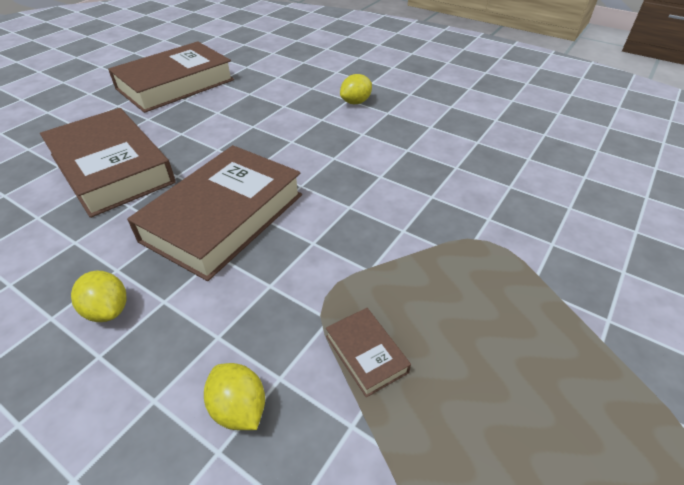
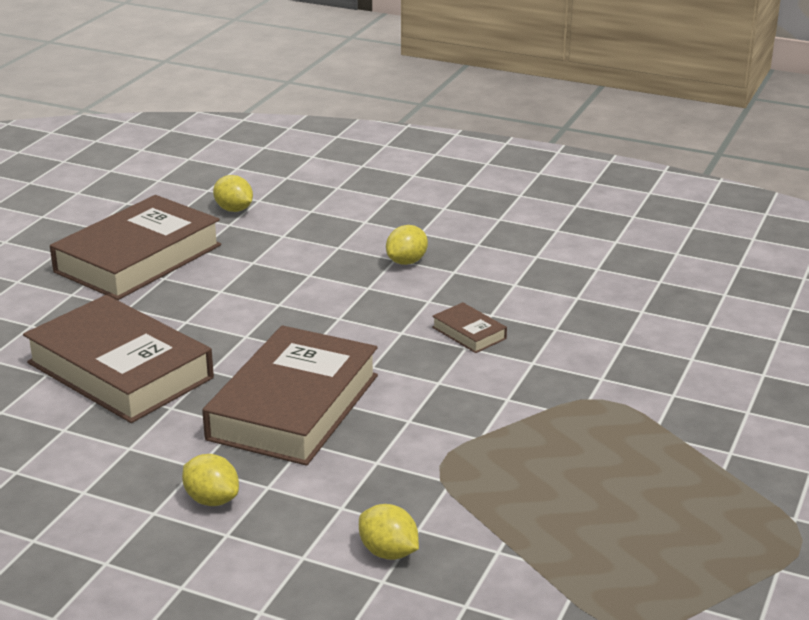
camera: 10 degrees left, 15 degrees down
brown book [326,308,411,397] -> brown book moved to [432,302,507,353]
none -> yellow lemon [213,175,253,212]

